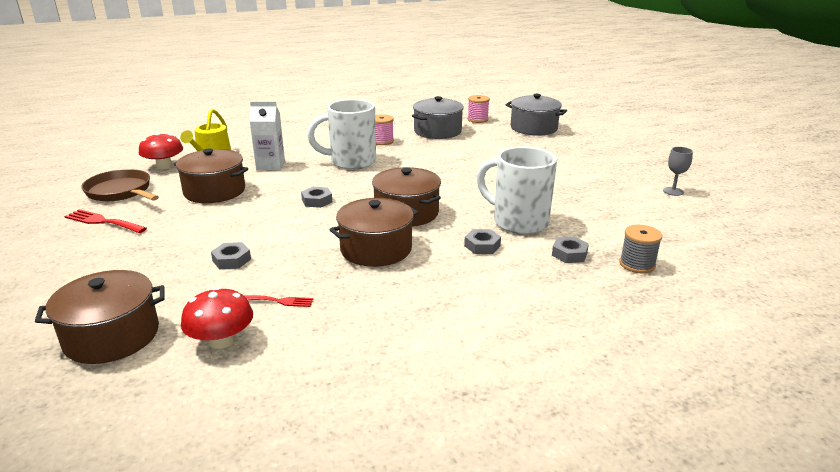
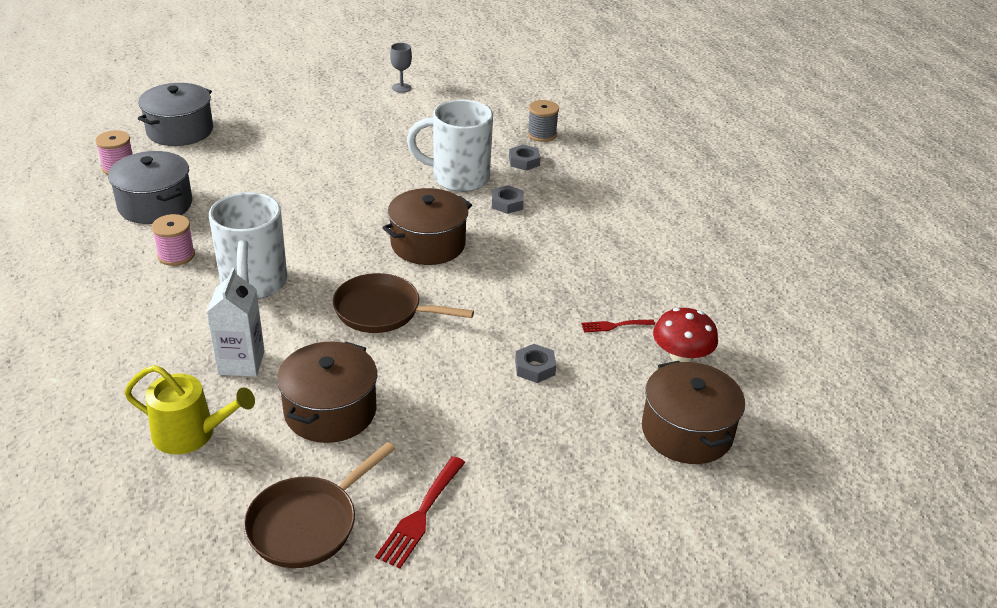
camera: 90 degrees left, 10 degrees up
red mushroom [139,132,183,169] -> none
red fork [245,296,313,307] -> red fork turned 105 degrees counterclockwise [581,320,655,332]
grey nut [301,187,332,208] -> brown pan [333,273,474,333]
brown pot [329,198,419,267] -> none
white mug [477,146,557,234] -> white mug turned 60 degrees clockwise [407,99,493,192]

